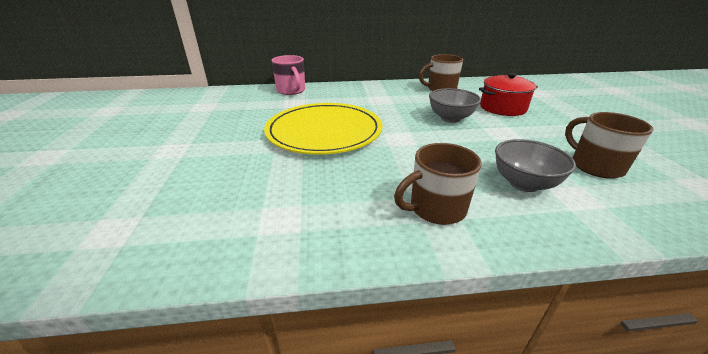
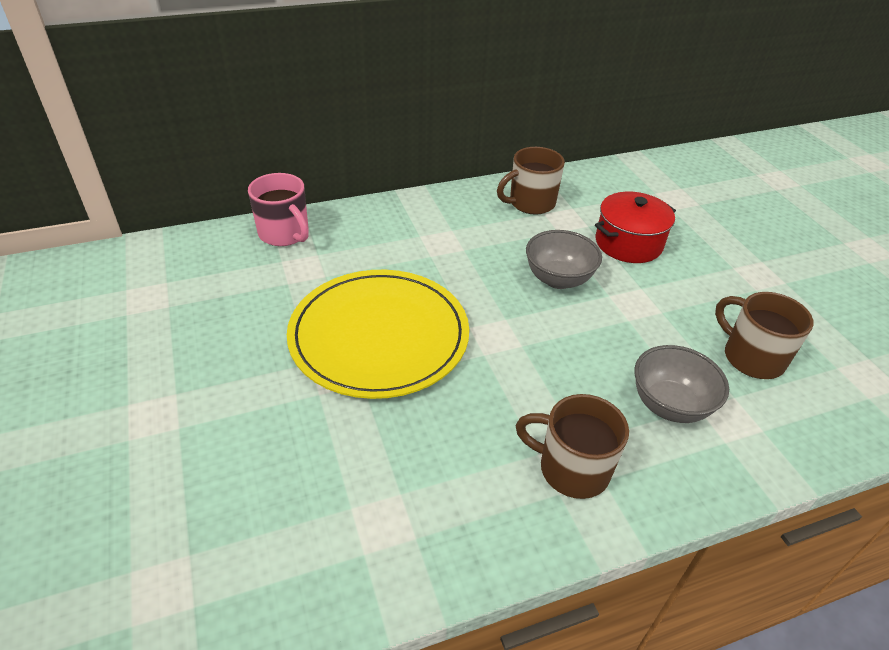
camera: 15 degrees left, 10 degrees up
brown mug [394,143,482,225] -> brown mug turned 60 degrees clockwise [516,394,629,499]

